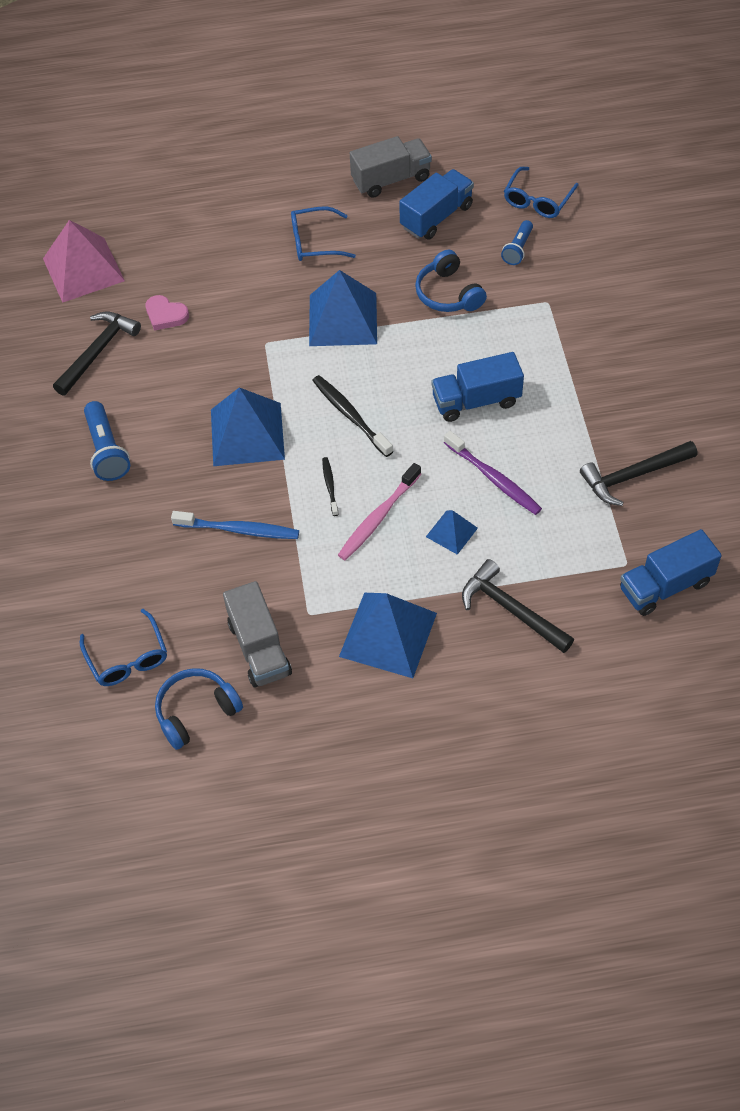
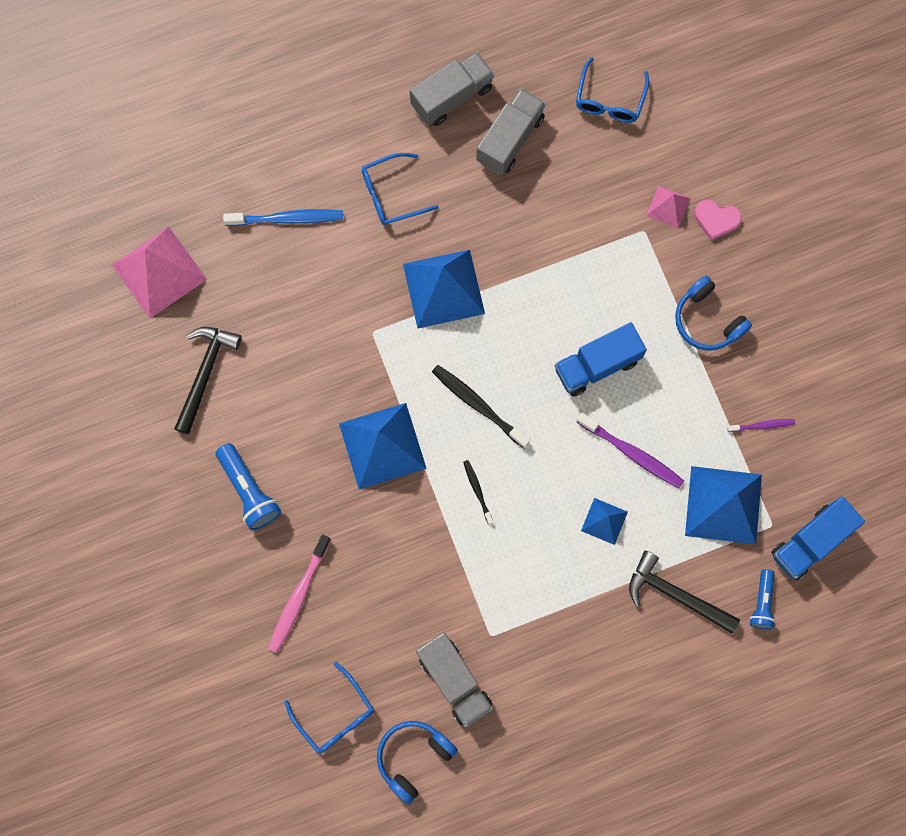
camera: 15 degrees left, 20 degrees up
pink heart [146,295,189,331] -> pink heart moved to [694,200,742,241]
blue toothbrush [171,511,299,539] -> blue toothbrush moved to [223,209,343,226]
pink toothbrush [338,463,421,560] -> pink toothbrush moved to [268,535,331,653]
blue pyramid [339,593,437,678] -> blue pyramid moved to [685,466,762,544]
blue truck [399,169,474,240] -> grey truck [476,88,546,175]
blue headphones [415,250,487,312] -> blue headphones moved to [675,276,752,351]
blue flashlight [501,220,533,265] -> blue flashlight moved to [750,569,776,629]
black hammer [580,441,697,506] -> purple toothbrush [727,419,795,432]
none -> pink pyramid [646,186,691,228]

